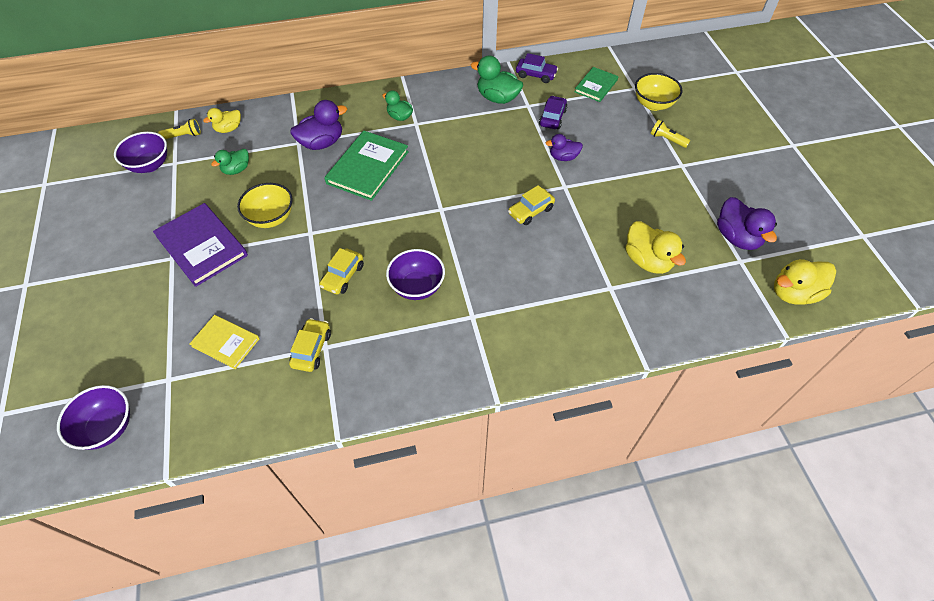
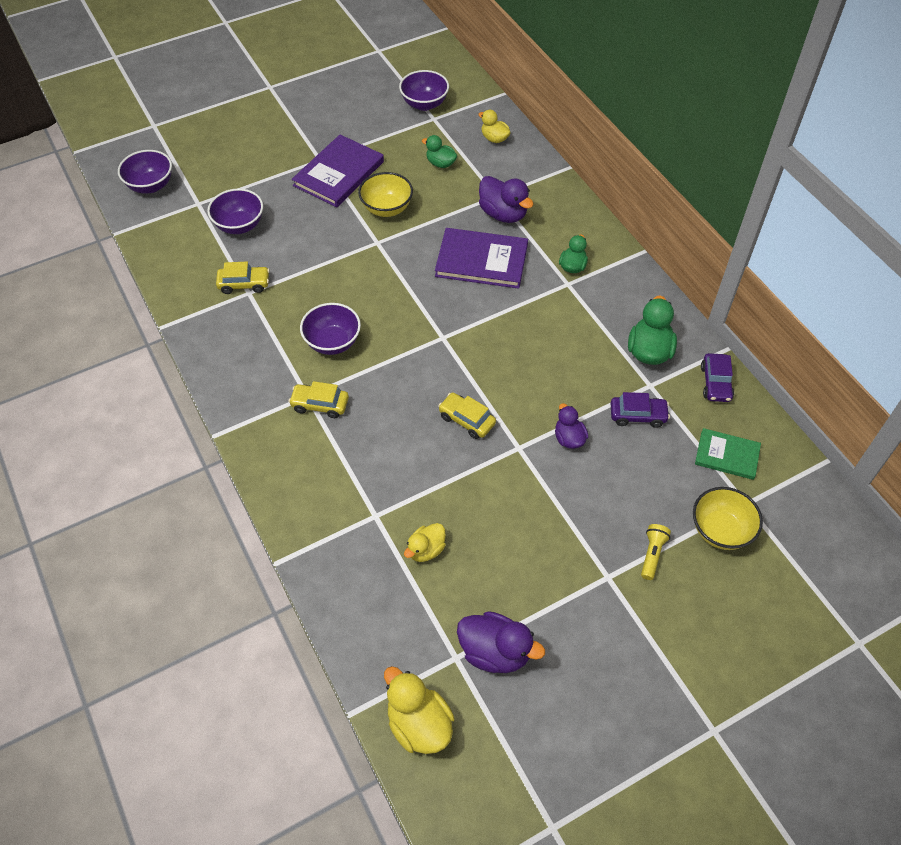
camera: 75 degrees right, 0 degrees up
yellow flashlight [158,119,201,139] -> none
yellow book [189,315,259,369] -> purple bowl [207,189,263,234]
yellow car [320,248,364,294] -> yellow car moved to [289,381,349,418]
green book [324,131,409,201] -> purple book [435,228,528,289]
yellow duck [626,221,686,274] -> yellow duck [404,523,446,562], size x0.62
purple duck [717,197,777,250] -> purple duck turned 120 degrees counterclockwise [457,611,545,673]

